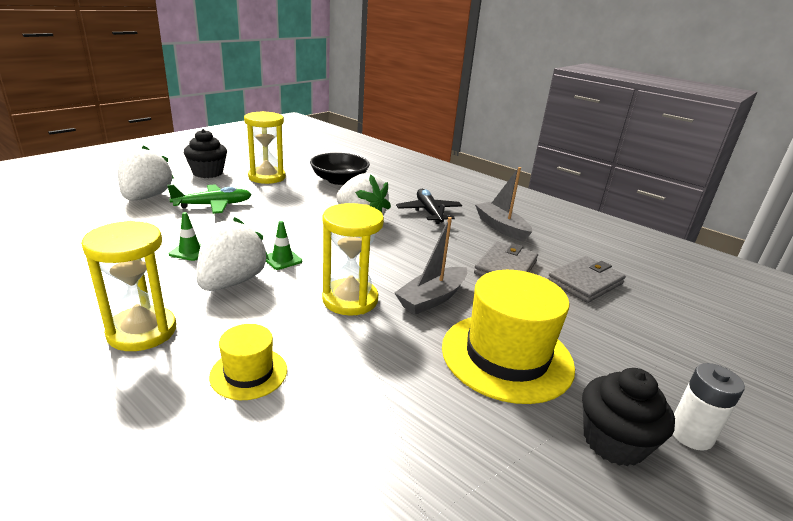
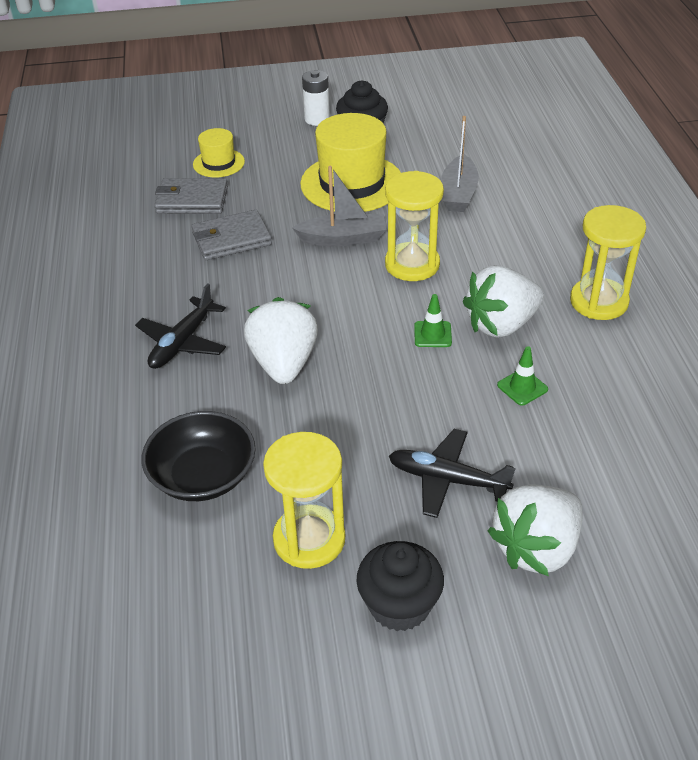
camera: 135 degrees left, 15 degrees up
green plane [167,185,252,214] -> black plane [389,429,516,518]
yellow hat [209,324,287,400] -> yellow hat moved to [193,128,245,178]
grey boat [475,167,532,241] -> grey boat moved to [441,116,479,212]

